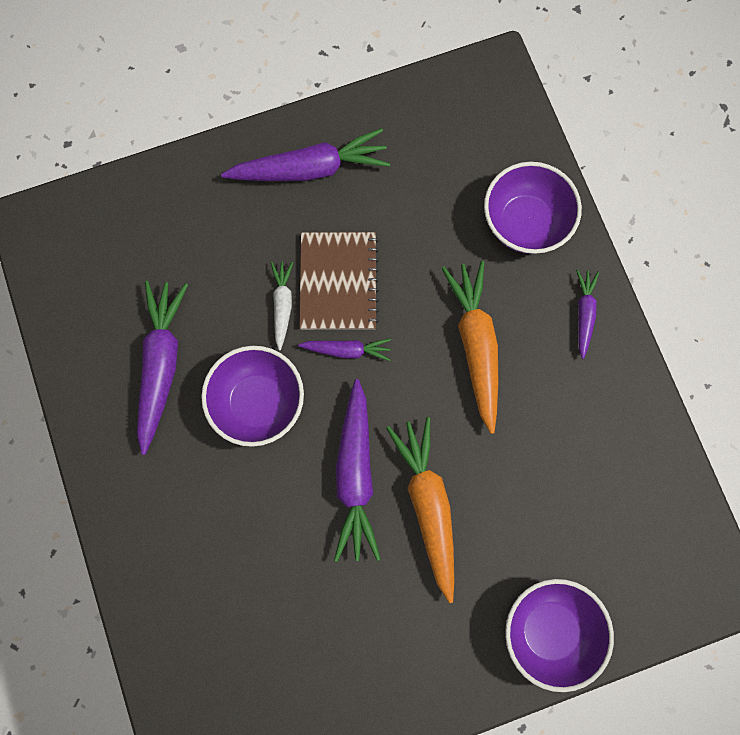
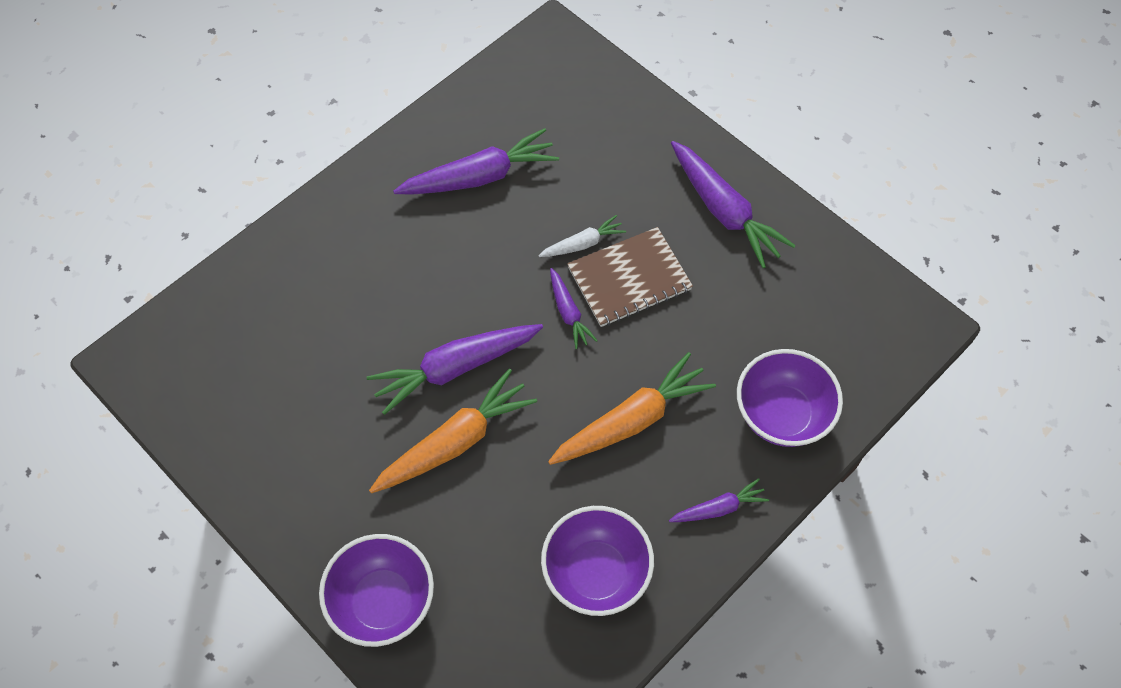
camera: 65 degrees right, 15 degrees down
purple bowl [201,346,304,447] -> purple bowl moved to [541,506,654,616]

